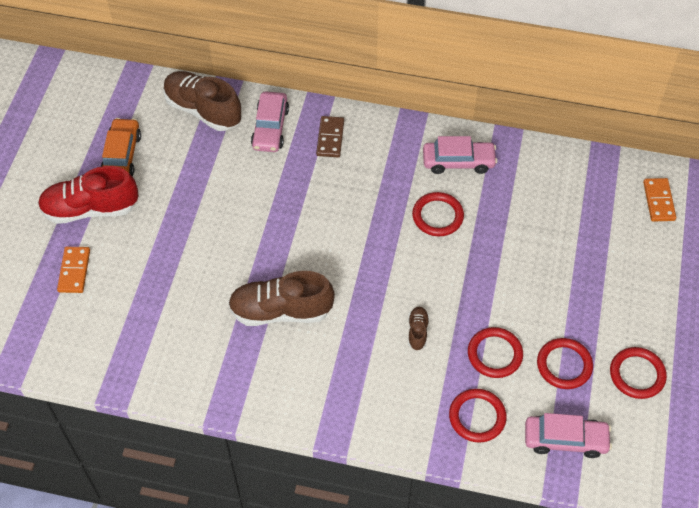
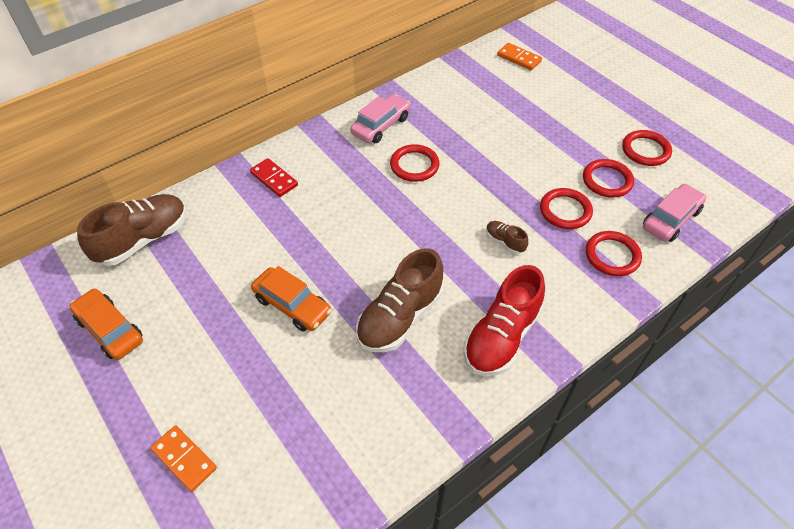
camera: 50 degrees left, 5 degrees down
red shoe [38,166,139,224] -> red shoe moved to [464,265,545,376]
brown shoe [163,71,241,131] -> brown shoe turned 150 degrees clockwise [77,194,187,266]
pink car [251,92,289,152] -> none
brown domino [316,116,344,157] -> red domino [250,158,298,197]
none -> orange car [251,266,332,332]

